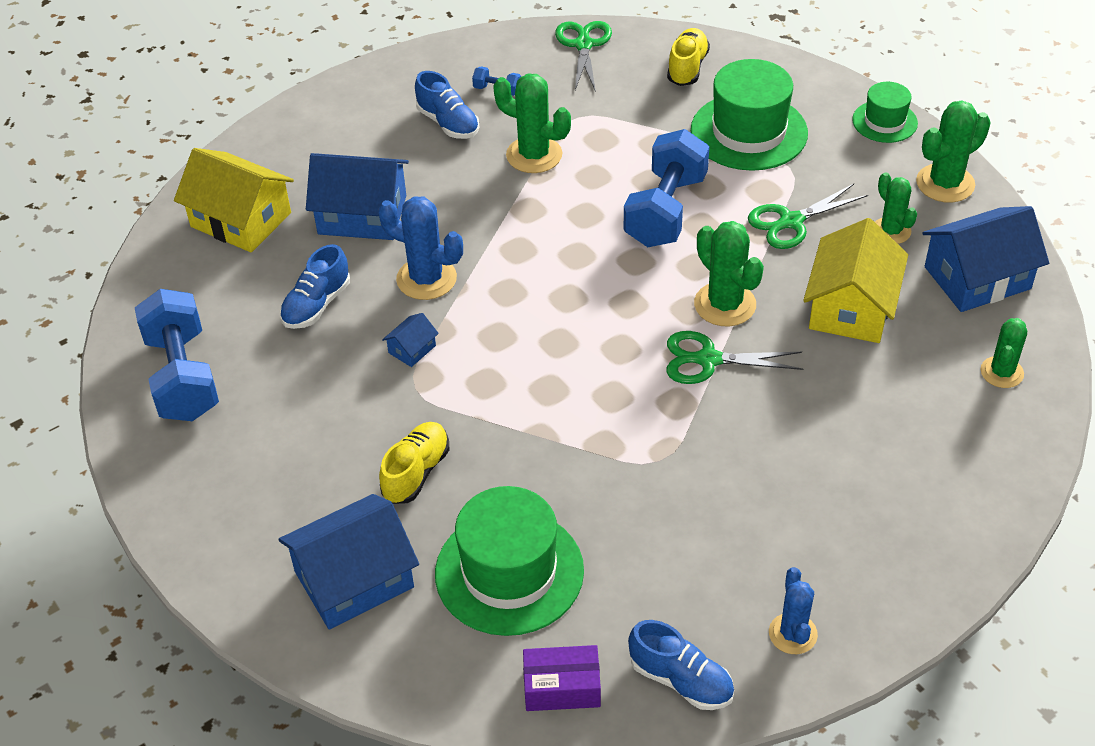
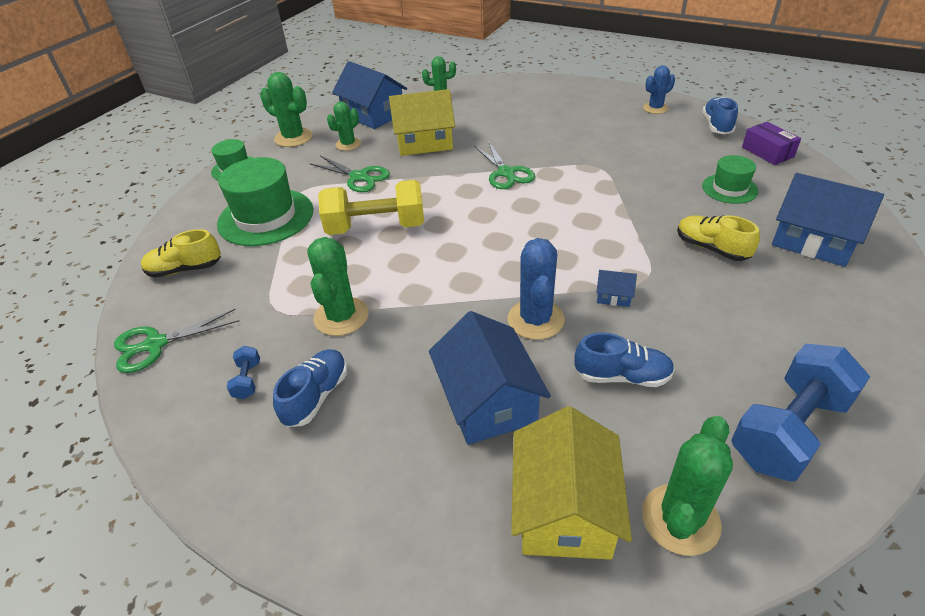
camera: 115 degrees left, 5 degrees down
yellow shoe [379,422,449,504] -> yellow shoe turned 45 degrees clockwise [677,215,760,261]
green hat [435,486,584,636] -> green hat [702,155,758,204], size x0.56
blue dumbbell [624,129,709,247] -> yellow dumbbell [318,180,424,235]
green cactus [694,221,764,326] -> green cactus moved to [642,416,733,556]

